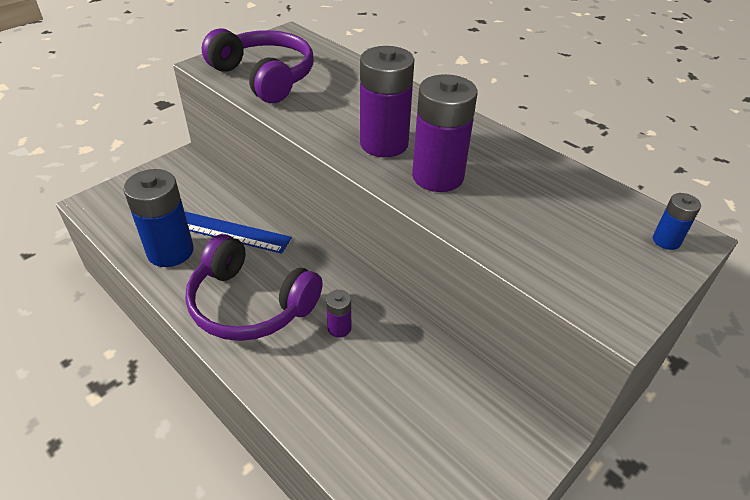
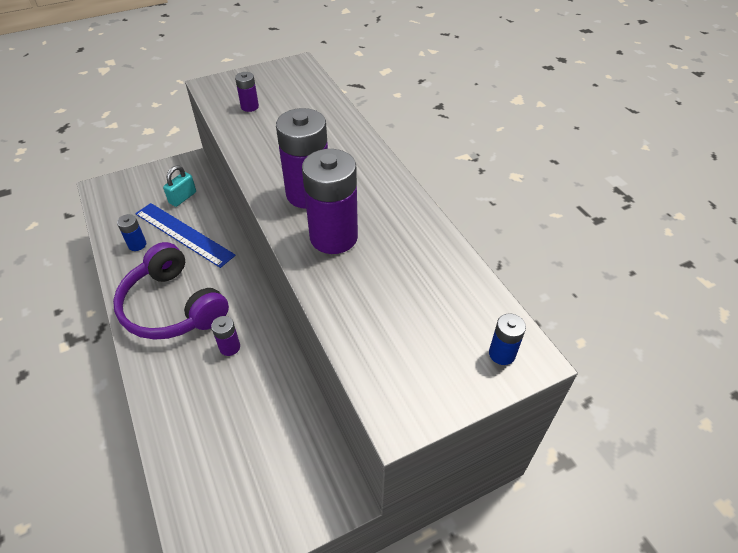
camera: 20 degrees right, 5 degrees up
blue battery [123,169,194,267] -> blue battery [117,214,146,251], size x0.47
purple headphones [202,28,314,103] -> purple battery [235,72,259,112]
none -> turquoise padlock [163,165,196,207]

